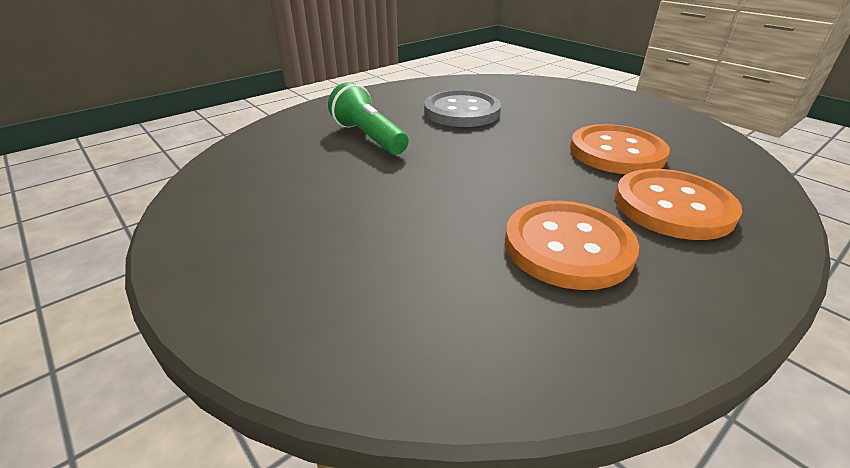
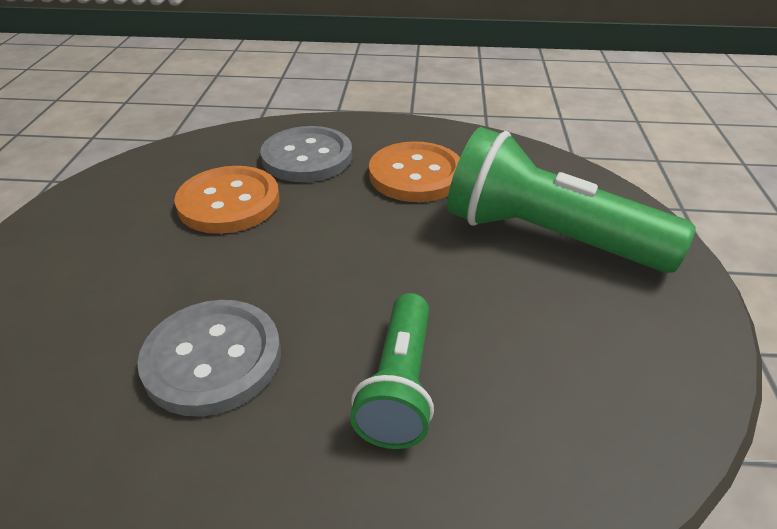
camera: 135 degrees left, 5 degrees up
orange button [615,169,742,240] -> grey button [260,126,352,182]
none -> green flashlight [447,127,696,273]

